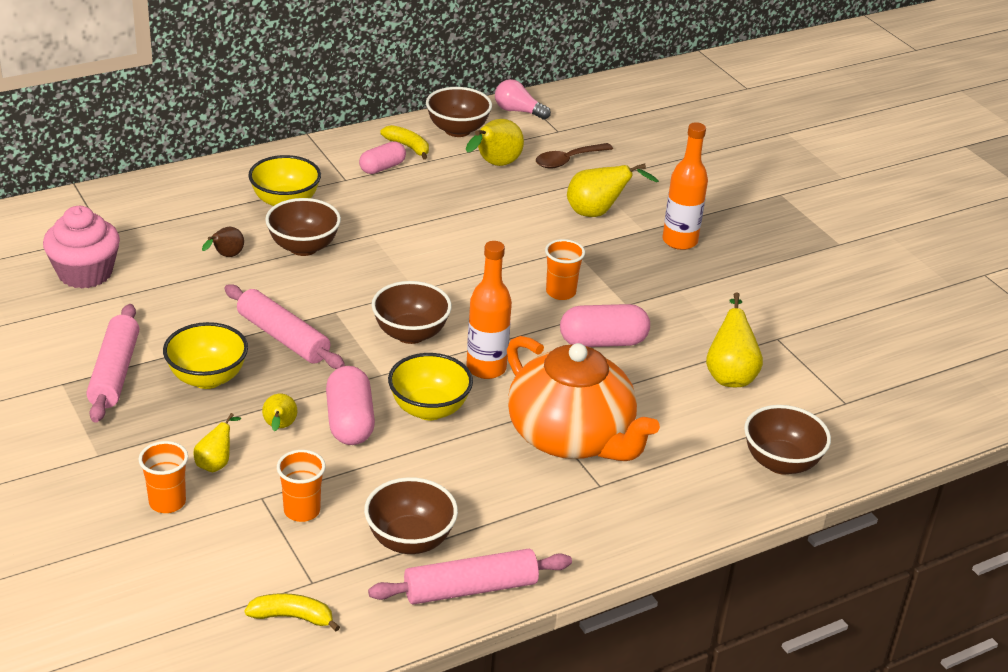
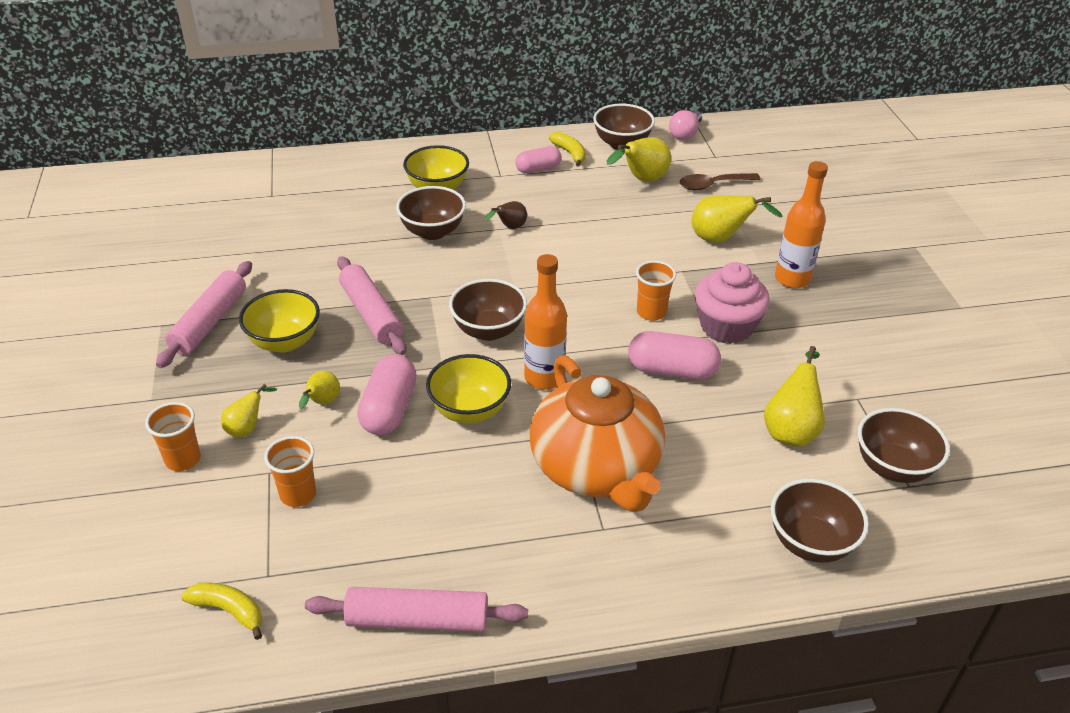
camera: 20 degrees right, 5 degrees up
pink cupcake [43,206,120,289] -> pink cupcake moved to [695,262,770,344]
brown pear [202,227,244,257] -> brown pear moved to [485,201,527,229]
brown bowl [364,477,458,554] -> brown bowl moved to [858,408,950,483]
pink light bulb [495,79,551,120] -> pink light bulb turned 105 degrees counterclockwise [669,110,702,140]

